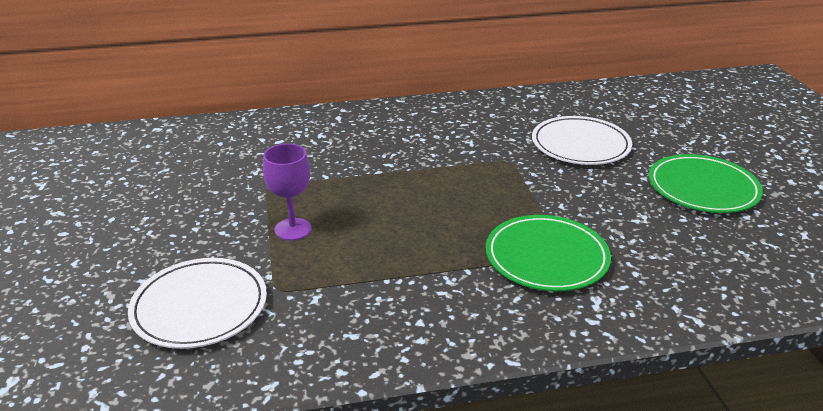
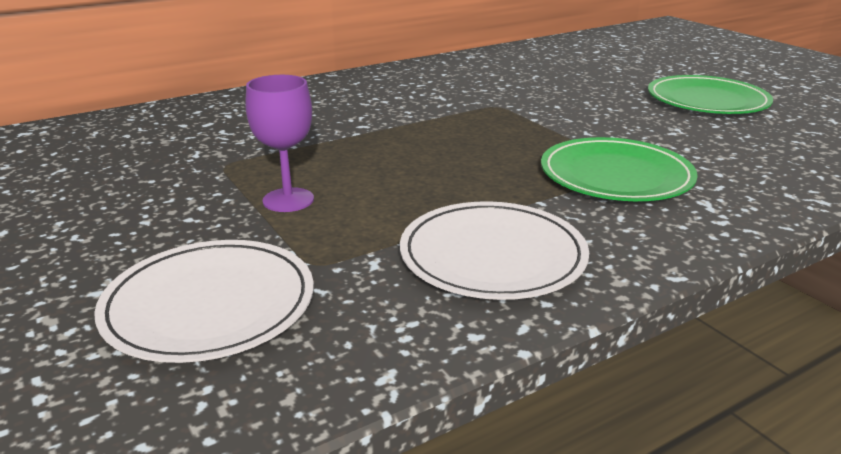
camera: 20 degrees left, 5 degrees down
white plate [532,116,632,165] -> white plate moved to [400,201,589,300]

